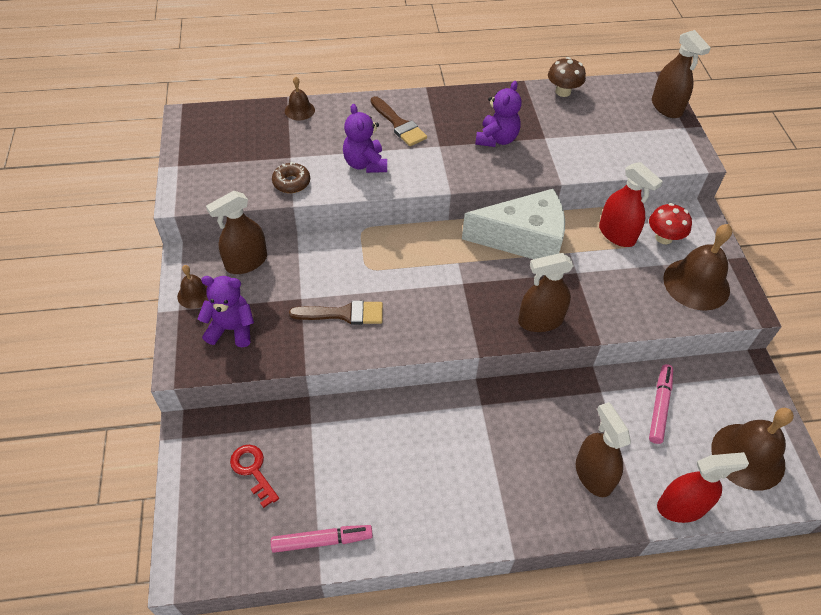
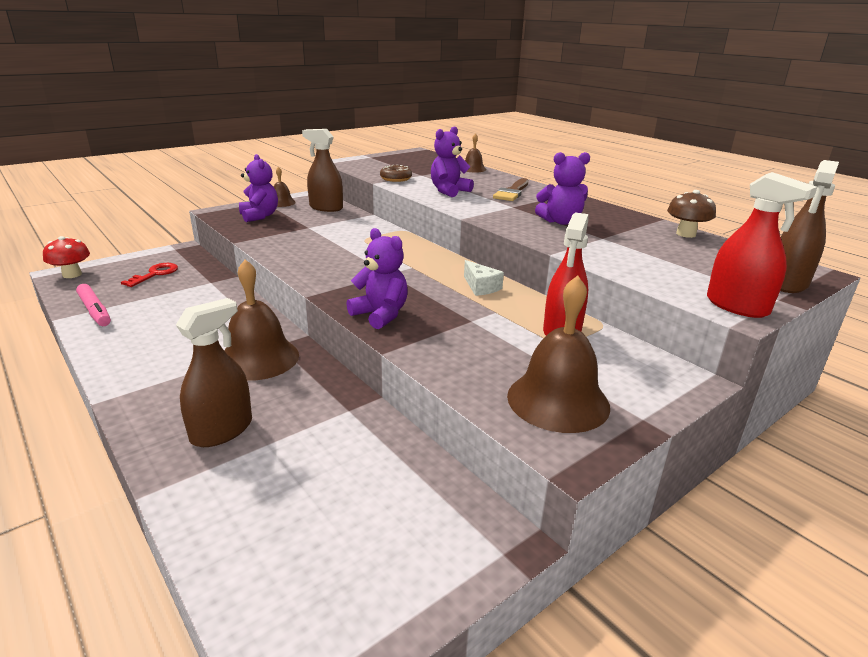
camera: 60 degrees right, 25 degrees down
brown brush [289,300,383,325] -> none
white cheese [462,189,565,259] -> white cheese [464,260,504,296], size x0.42
brown spray bottle [518,253,574,332] -> purple teddy bear [346,228,408,329]
red mushroom [649,203,692,245] -> red mushroom moved to [43,236,90,278]
pink marker [649,364,673,444] -> none
red spray bottle [657,452,749,523] -> red spray bottle moved to [707,172,817,318]
brown bell [711,408,794,491] -> brown bell moved to [224,259,299,381]

